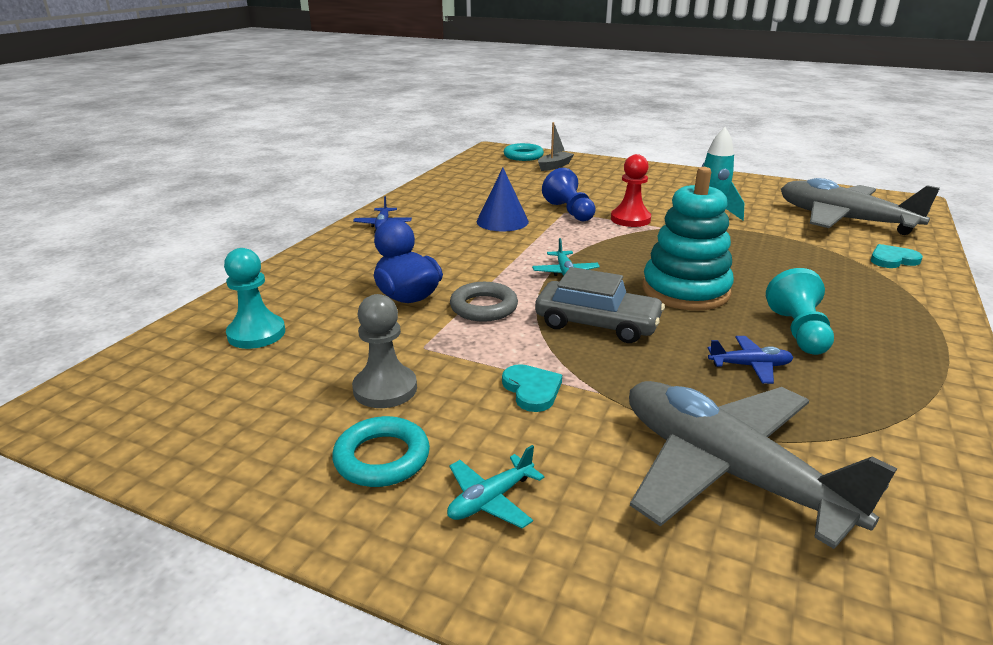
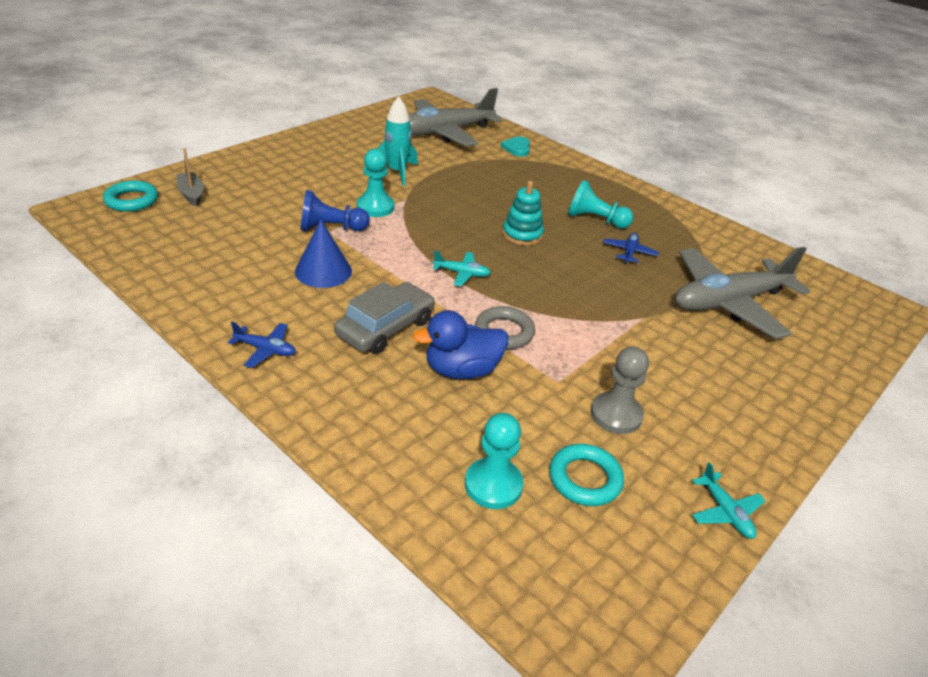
camera: 75 degrees left, 10 degrees up
turquoise ring [332,416,430,487] -> turquoise ring moved to [549,444,624,506]
turquoise plane [447,445,544,528] -> turquoise plane moved to [692,462,765,539]
turquoise heart [502,364,562,412] -> none
grey car [535,267,665,343] -> grey car moved to [334,282,435,354]
red pawn [611,154,651,227] -> turquoise pawn [357,149,394,217]
turquoise stacking toy [642,167,734,311] -> turquoise stacking toy [502,181,544,246], size x0.61

